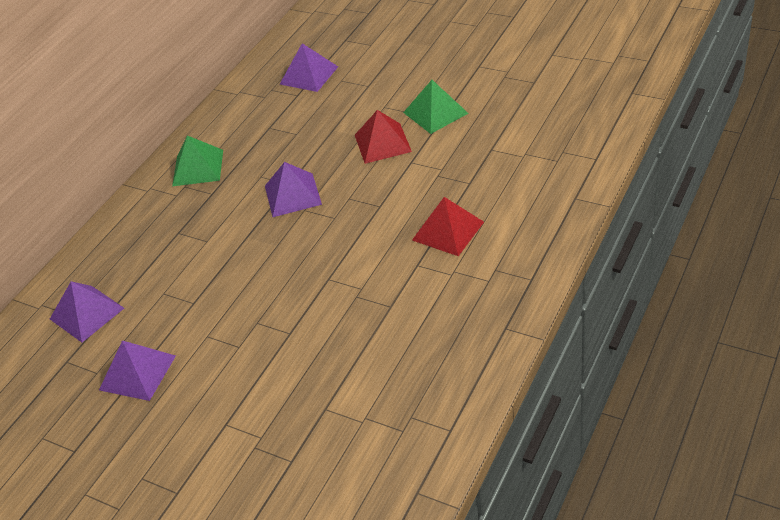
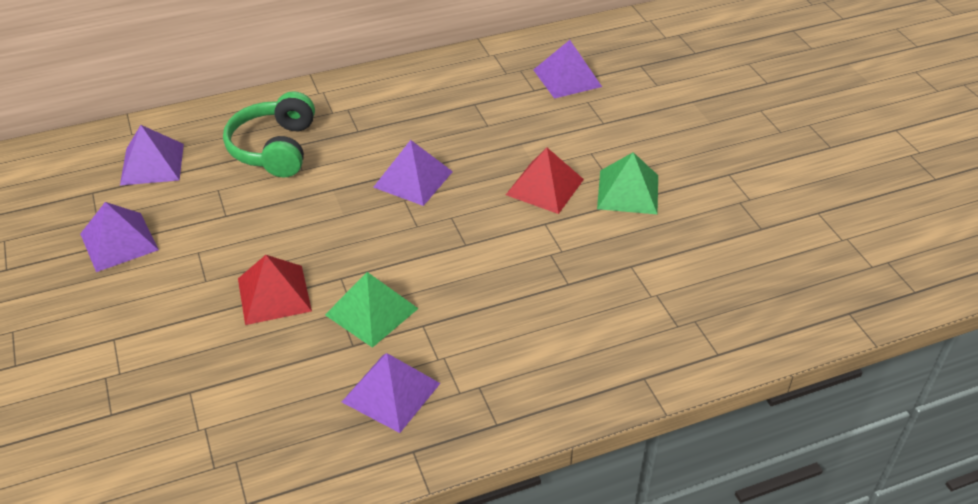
camera: 35 degrees right, 0 degrees up
green pyramid [172,135,223,186] -> green pyramid moved to [325,272,419,348]
red pyramid [412,197,484,256] -> red pyramid moved to [238,255,312,325]
none -> green headphones [223,91,315,178]
none -> purple pyramid [342,353,441,433]

